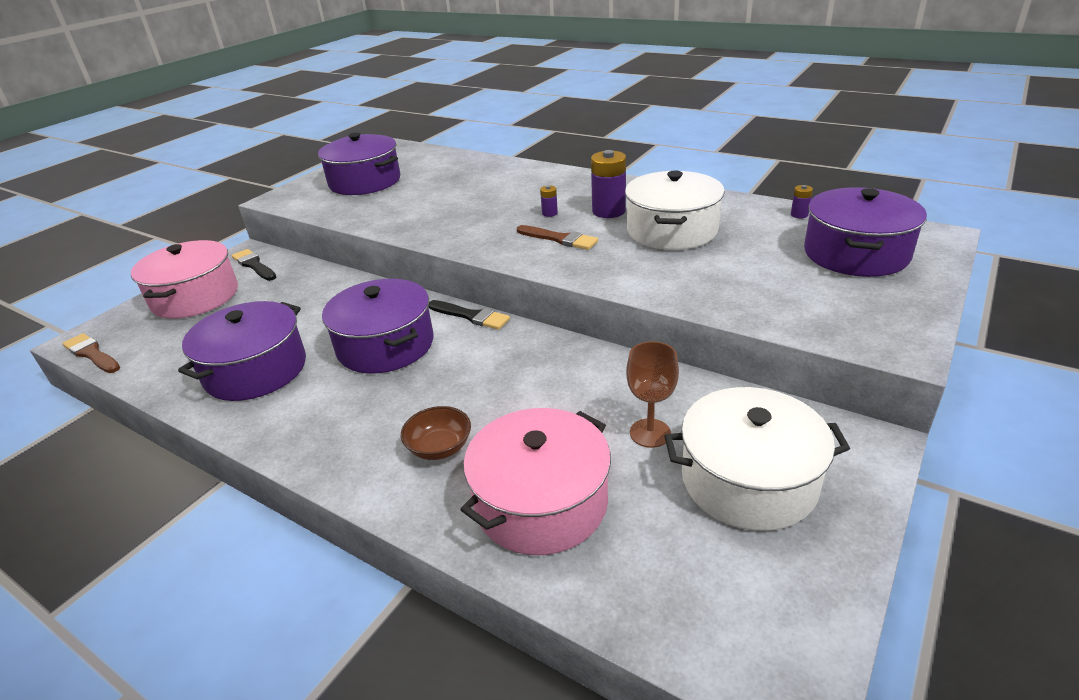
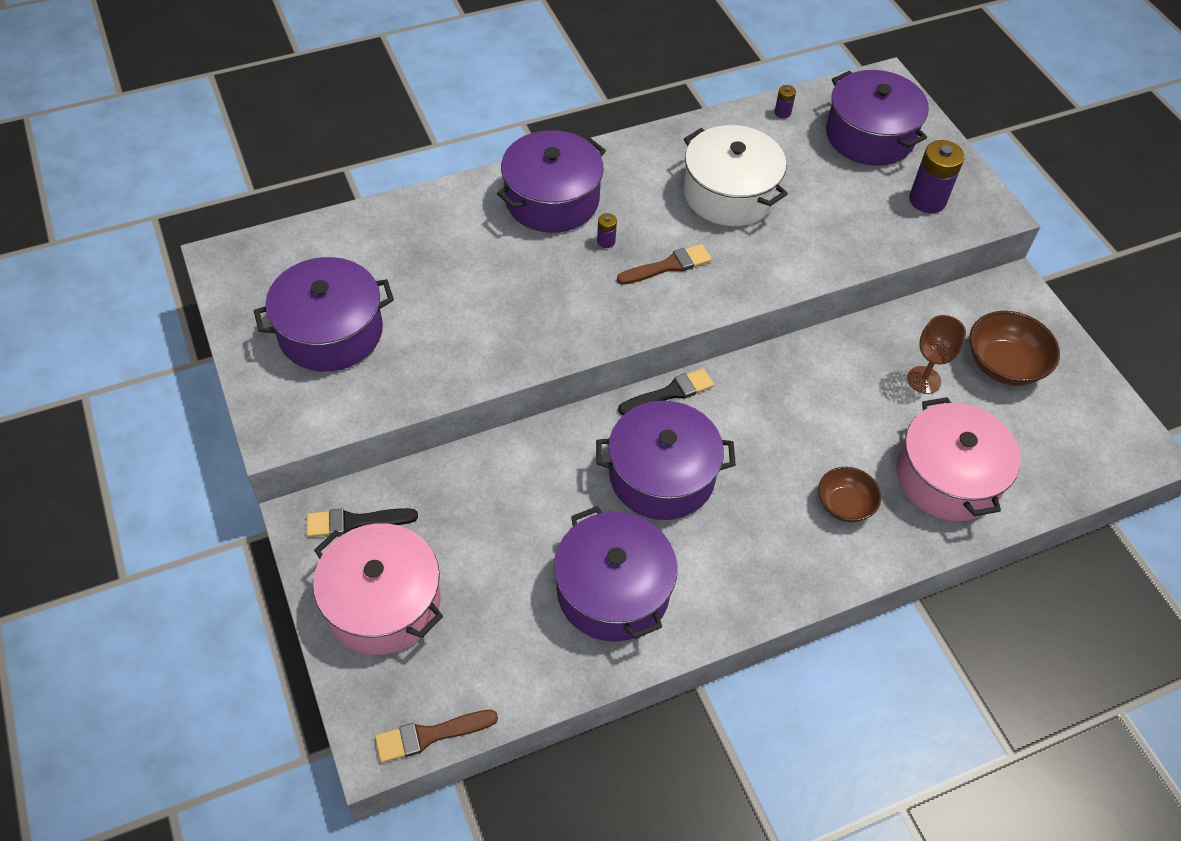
camera: 60 degrees left, 20 degrees up
purple battery [591,150,626,218] -> purple battery moved to [909,140,965,213]
white pot [664,387,850,531] -> brown bowl [969,311,1060,386]
none -> purple pot [497,130,606,233]

